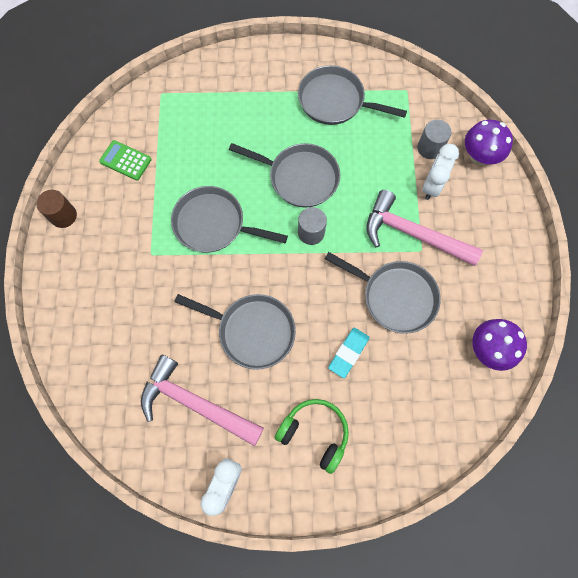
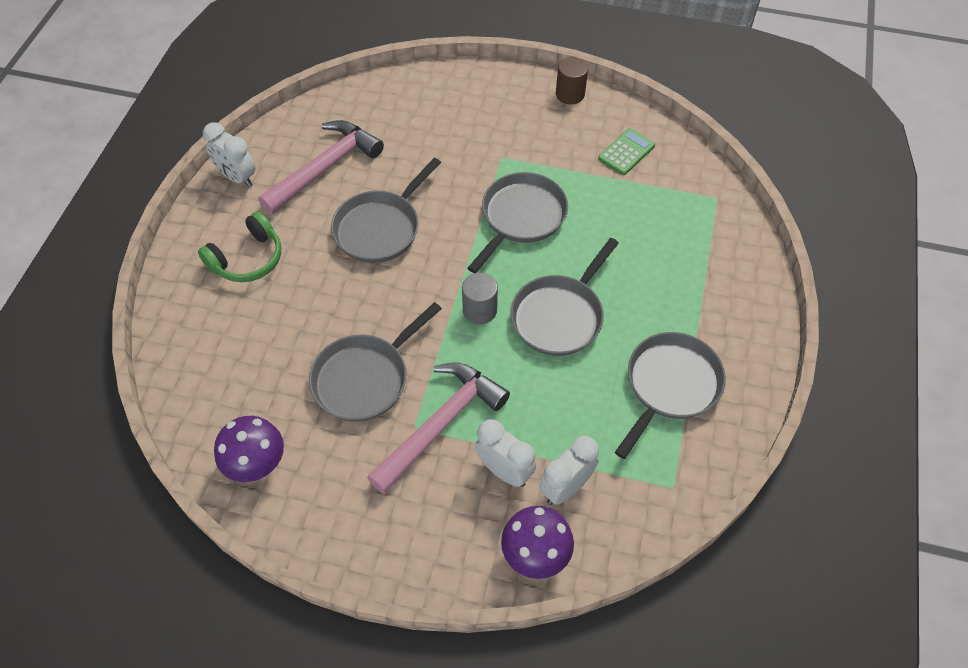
camera: 105 degrees right, 15 degrees down
turquoise eraser [328,328,369,378] -> none
grey cylinder [417,120,451,159] -> white clock [539,436,599,505]

